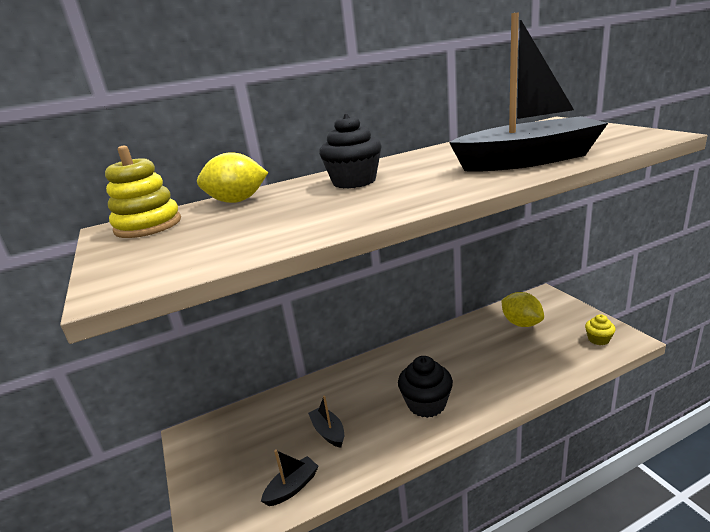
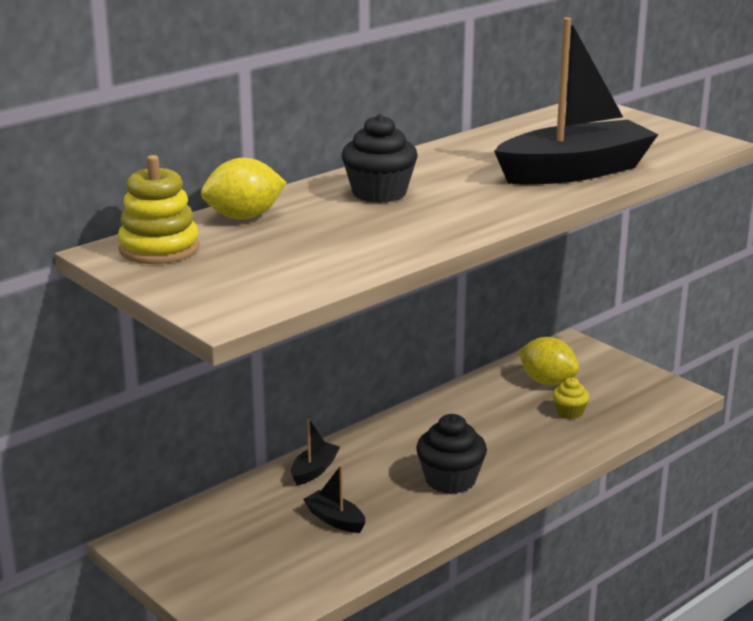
camera: 20 degrees left, 0 degrees up
black boat [261,449,319,506] -> black boat moved to [291,418,340,485]
yellow cupcake [585,314,616,345] -> yellow cupcake moved to [553,378,589,419]

